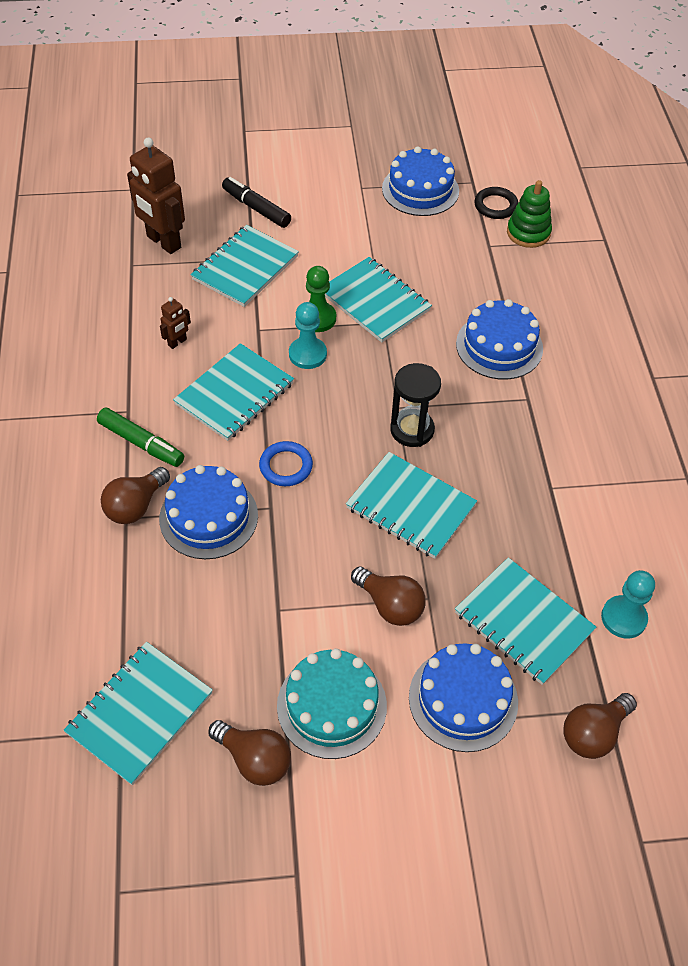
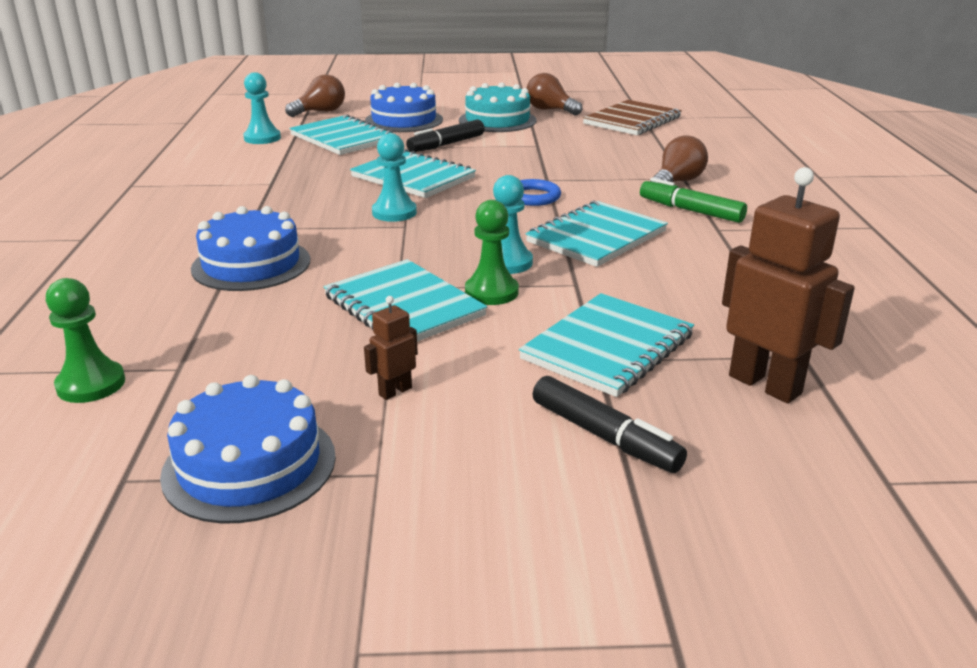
camera: 175 degrees left, 25 degrees down
turquoise notebook [63,642,213,785] -> brown notebook [583,100,682,135]
blue cake [159,465,258,559] -> none
brown robot [160,297,191,349] -> brown robot moved to [364,296,418,400]
brown light bulb [351,566,426,626] -> black marker [406,120,484,152]
black hourglass [390,363,441,447] -> turquoise pawn [372,133,417,222]
black ring [474,187,518,219] -> none
green stacking toy [507,180,552,248] -> green pawn [46,278,125,403]

